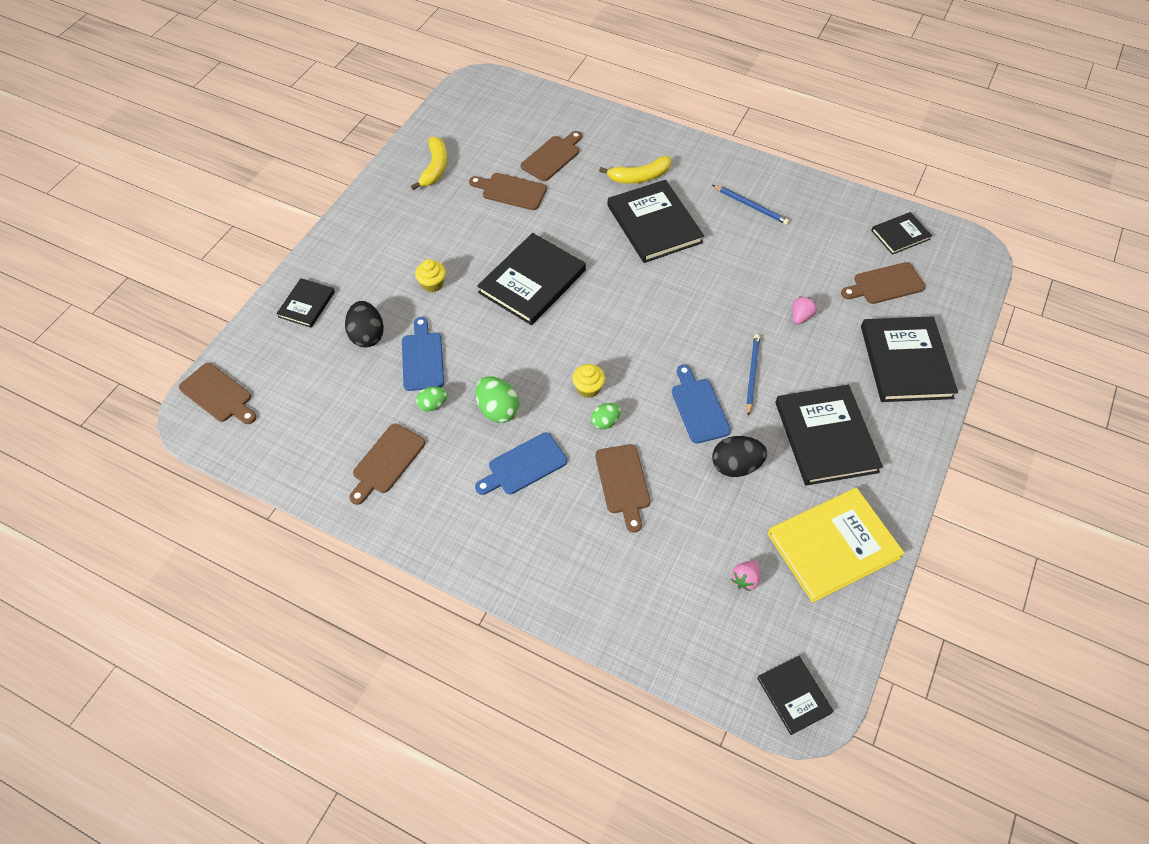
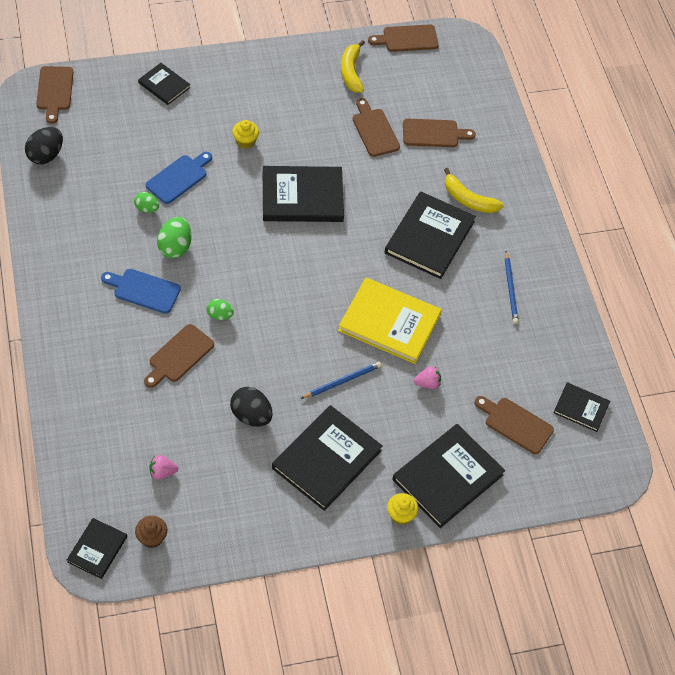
camera: 45 degrees right, 0 degrees up
black book [276,278,335,328] -> black book turned 60 degrees clockwise [138,63,190,105]
black egg [345,301,384,347] -> black egg moved to [25,127,63,164]
brown cutting board [349,424,425,505] -> brown cutting board moved to [368,24,439,52]
yellow banana [411,137,447,190] -> yellow banana turned 120 degrees clockwise [341,40,365,93]
yellow cupcake [572,364,605,398] -> yellow cupcake moved to [387,493,418,525]
blue cutting board [672,364,731,444] -> none
yellow book [768,488,905,603] -> yellow book moved to [338,278,442,364]
none -> brown cupcake [135,516,167,548]

